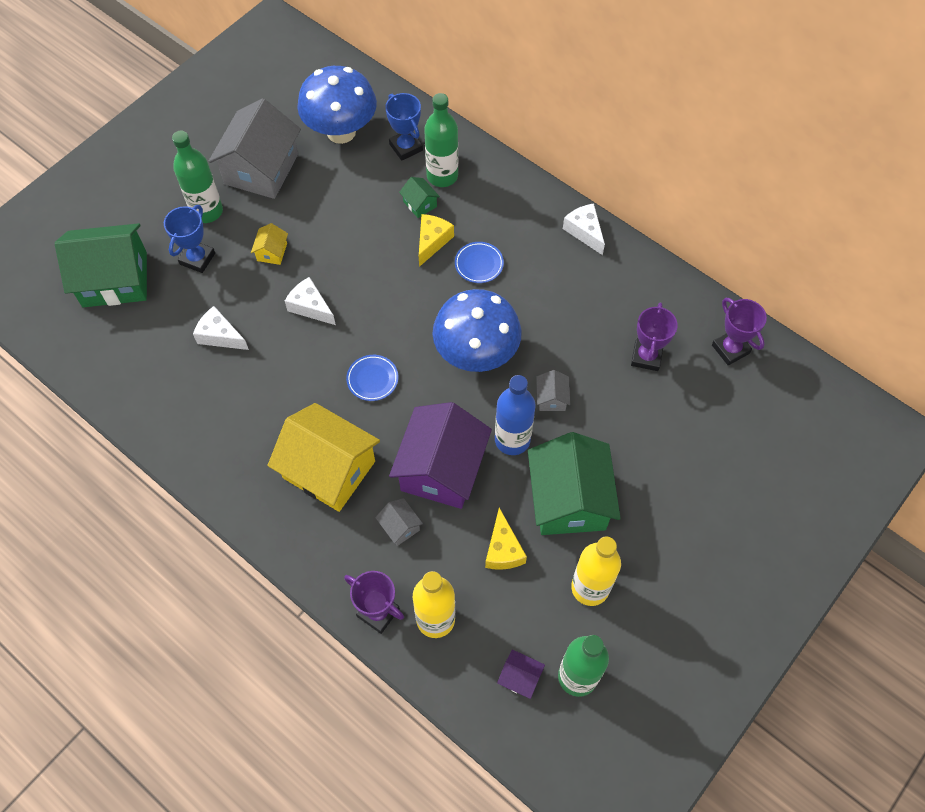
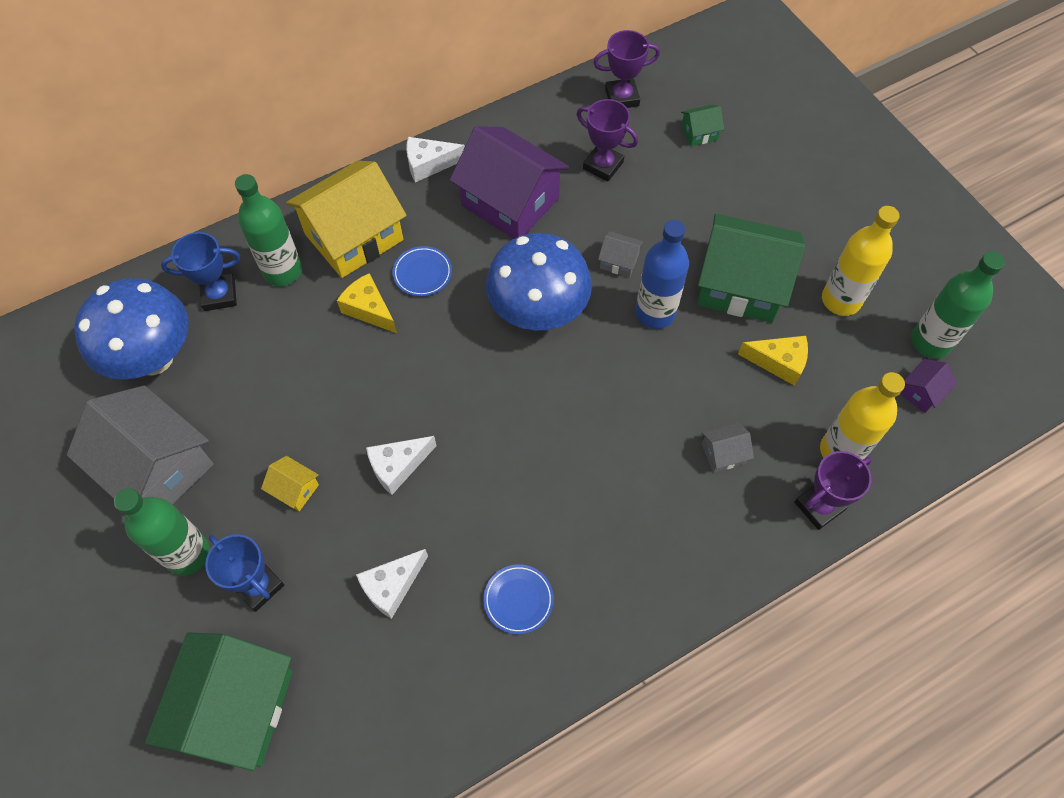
camera: 70 degrees left, 0 degrees up
yellow house [268,403,380,512] -> yellow house moved to [286,161,407,278]
blue plate [346,355,399,401] -> blue plate moved to [483,564,554,634]
purple house [389,402,492,509] -> purple house moved to [450,126,569,239]
green house [399,177,440,218] -> green house moved to [681,105,724,146]

